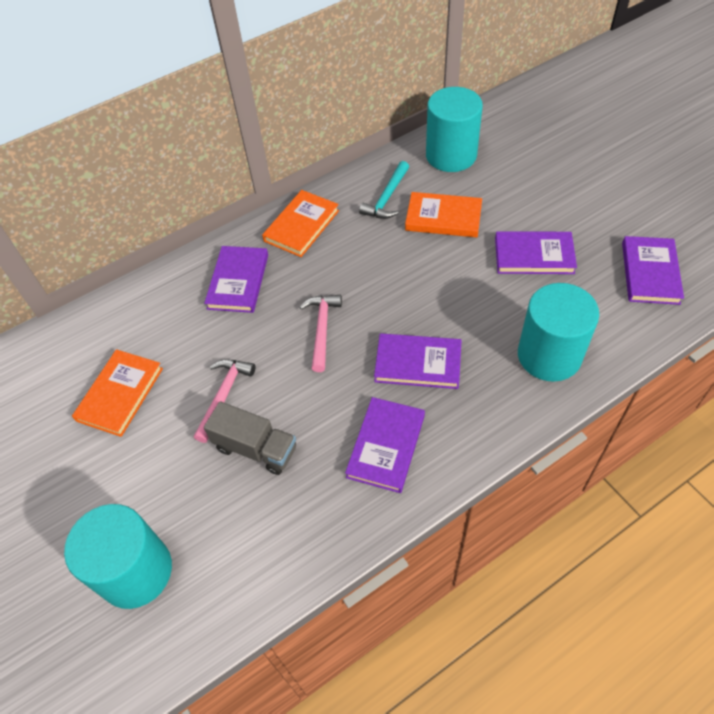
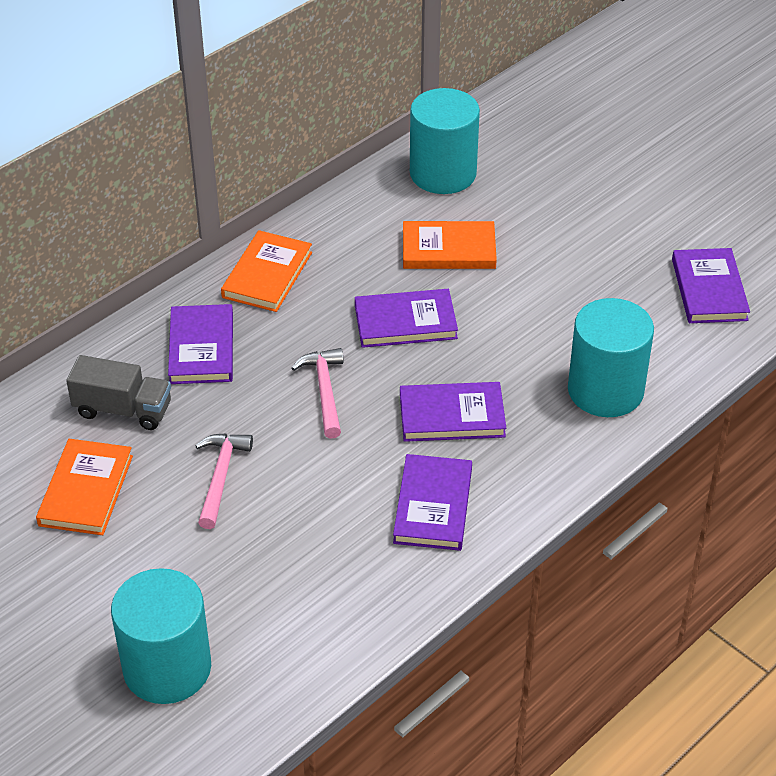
camera: 15 degrees left, 10 degrees down
grey truck [204,401,296,475] -> grey truck moved to [66,355,171,430]
turquoise hammer [359,161,409,219] -> none
purple book [495,231,577,274] -> purple book moved to [355,289,458,348]

